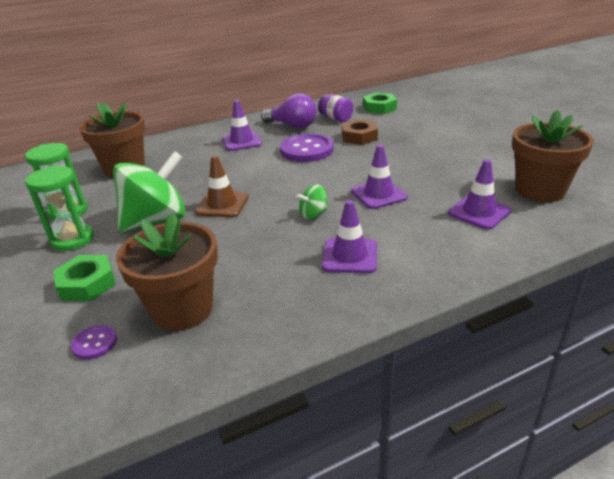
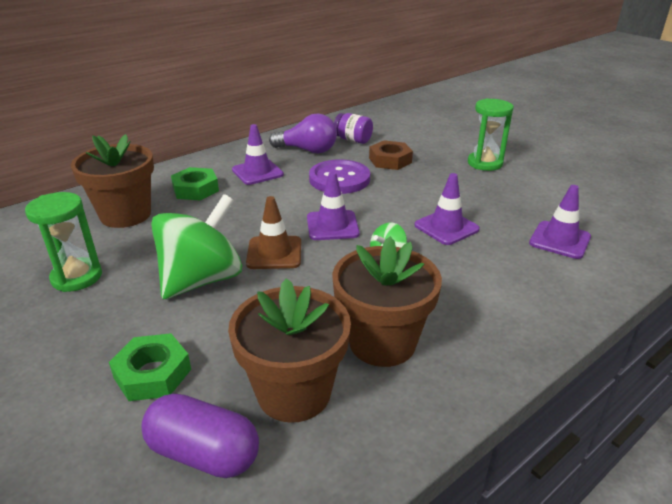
camera: 15 degrees left, 0 degrees up
green hourglass [25,165,94,251] -> green hourglass moved to [468,98,514,171]
purple button [71,325,117,360] -> purple capsule [141,394,259,478]
purple traffic cone [322,200,377,273] -> purple traffic cone moved to [307,172,360,240]
green nut [363,93,397,114] -> green nut moved to [171,167,219,200]
brown flower pot [512,109,594,202] -> brown flower pot moved to [332,237,442,367]

